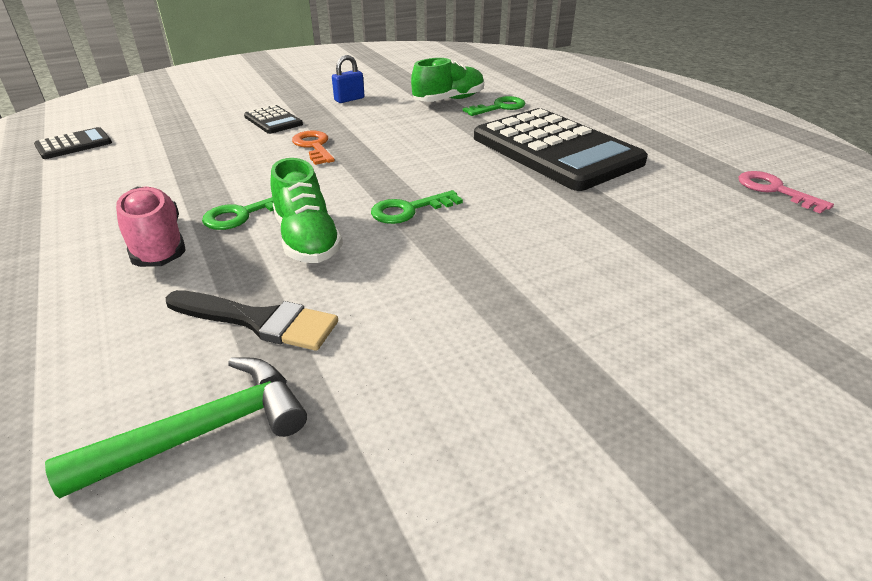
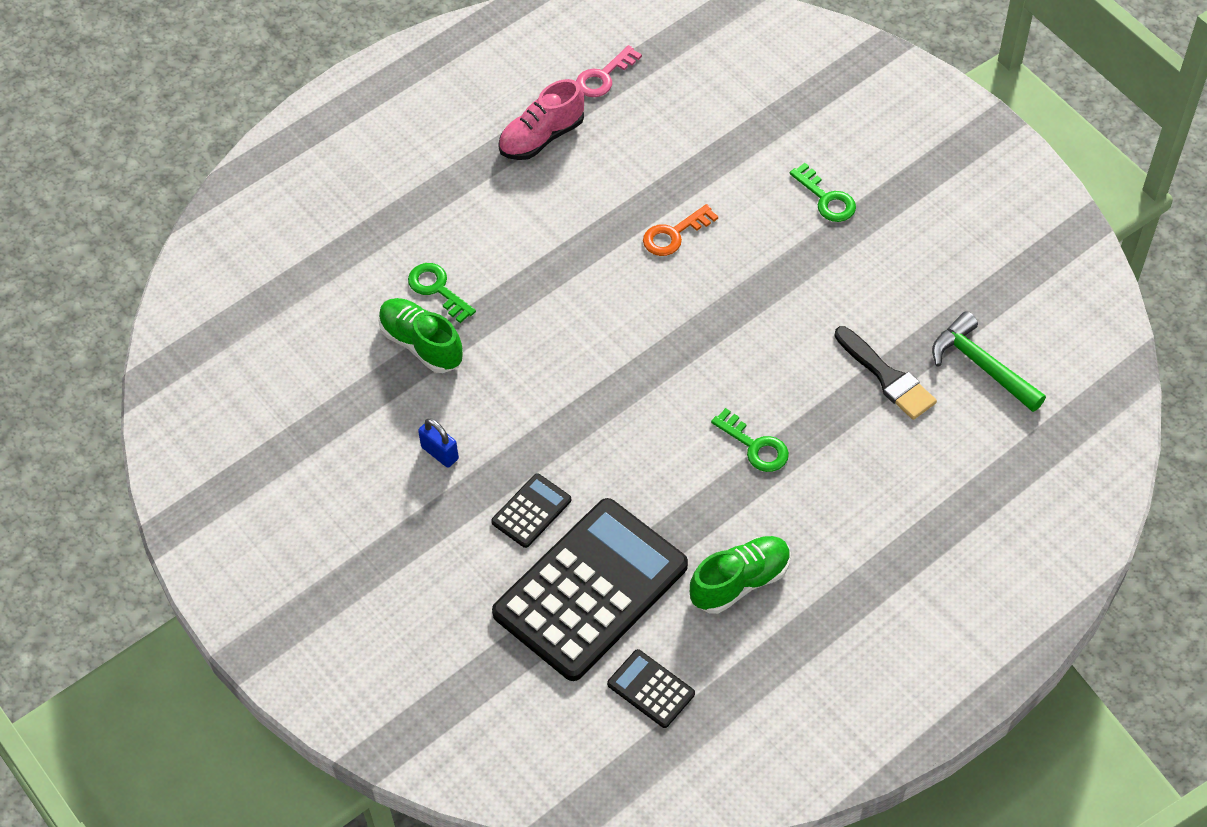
camera: 100 degrees left, 20 degrees up
pink shoe [116,187,186,267] -> pink shoe moved to [498,79,584,160]
black brush [166,290,338,351] -> black brush turned 135 degrees clockwise [835,326,937,420]
green shoe [270,158,343,263] -> green shoe moved to [690,536,791,614]
orange key [292,131,335,165] -> orange key moved to [643,204,718,256]
green key [371,190,463,224] -> green key moved to [790,163,856,222]
black calculator [474,108,648,191] -> black calculator moved to [492,498,688,681]

